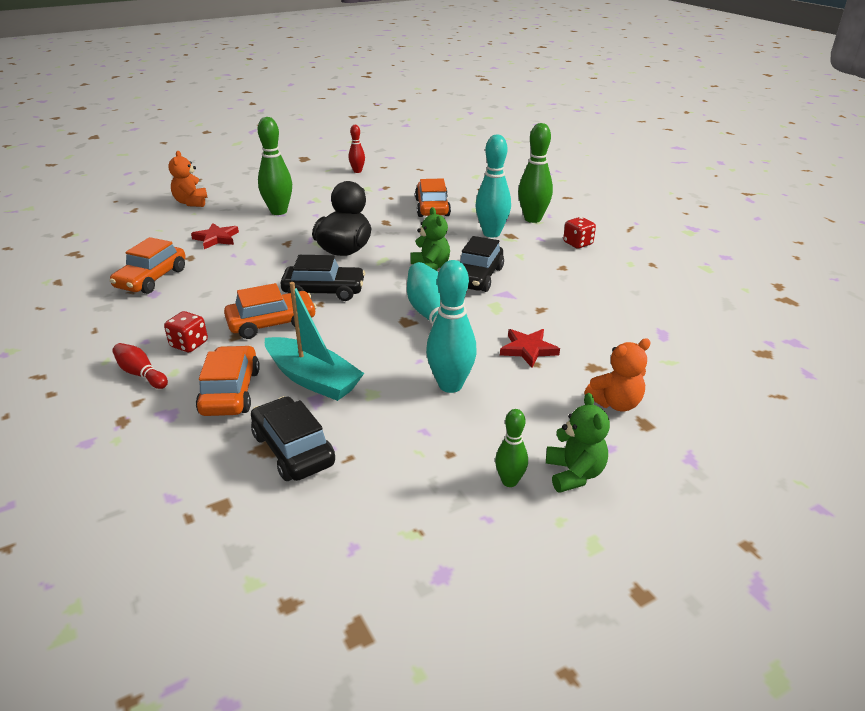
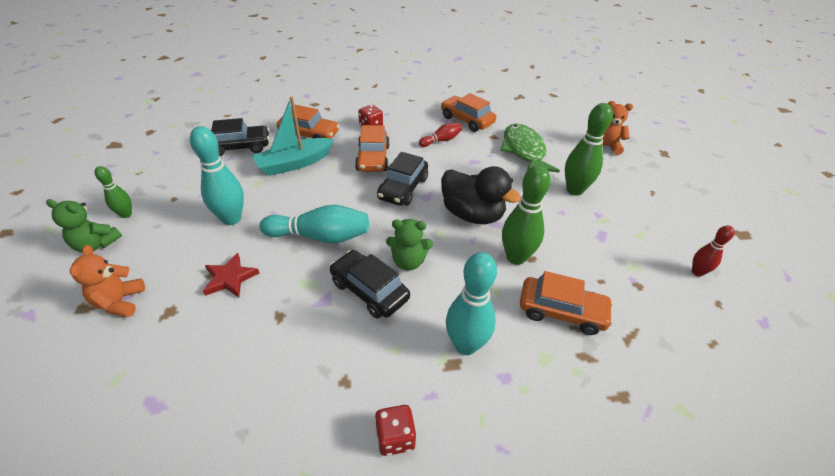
camera: 110 degrees right, 10 degrees up
red bowling pin [112,343,168,389] -> red bowling pin moved to [419,123,462,147]
red star [191,223,239,249] -> green fish [500,124,560,173]
green bowling pin [518,123,553,223] -> green bowling pin moved to [502,165,551,265]

